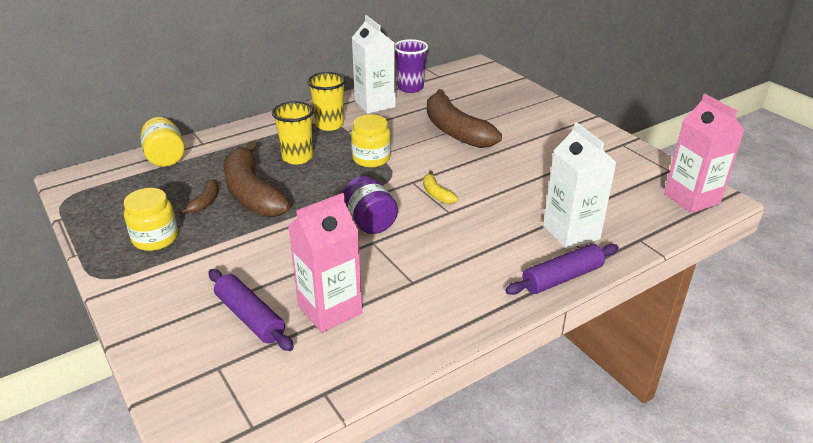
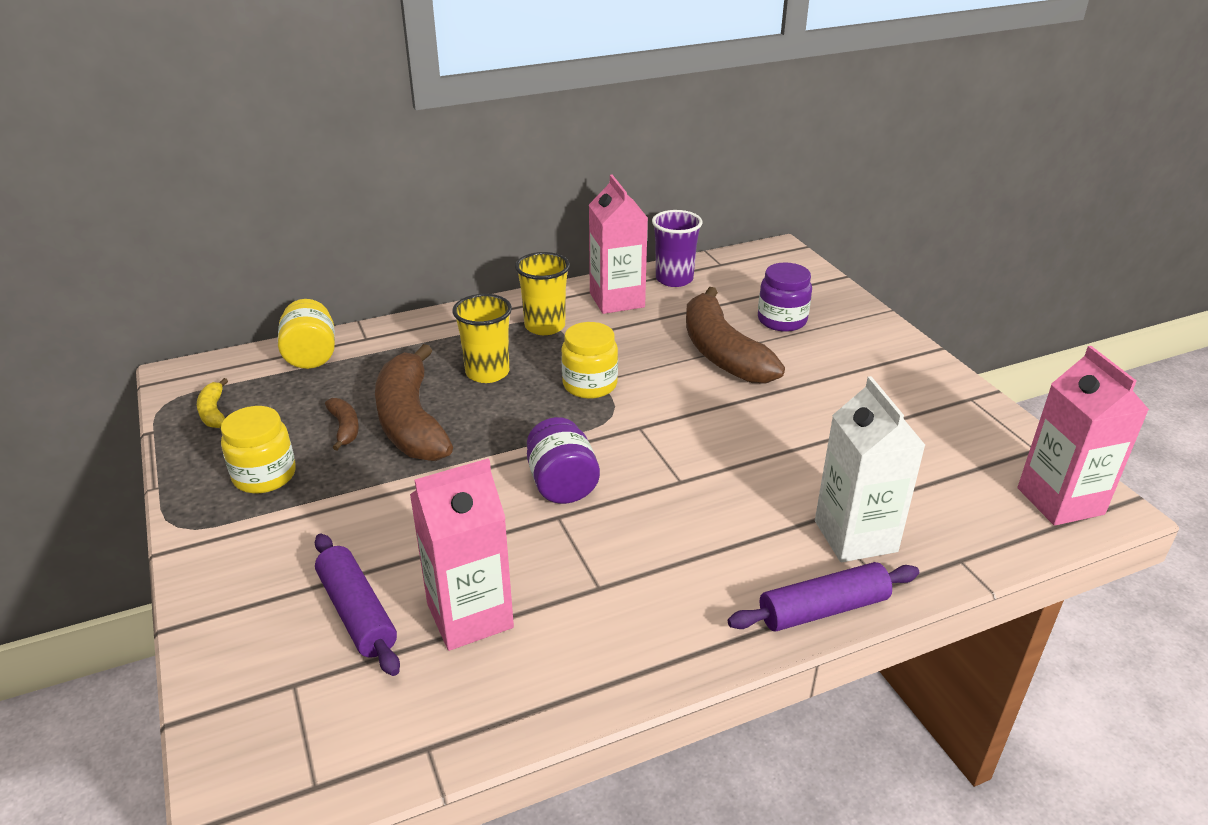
camera: 10 degrees right, 0 degrees up
brown banana [179,180,218,214] -> brown banana turned 45 degrees counterclockwise [325,398,359,451]
white carton [352,15,396,114] -> pink carton [589,175,648,314]
yellow banana [423,171,458,204] -> yellow banana moved to [197,378,228,428]
none -> purple jar [758,263,812,332]

